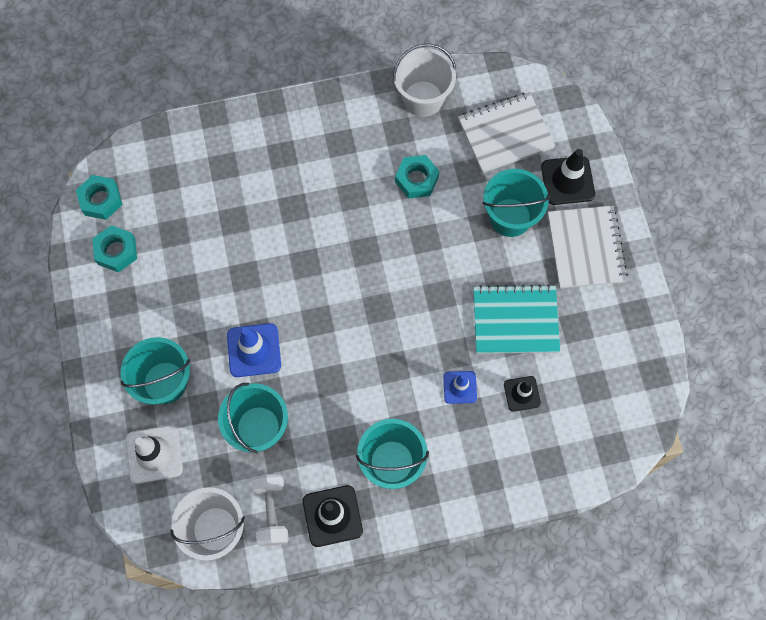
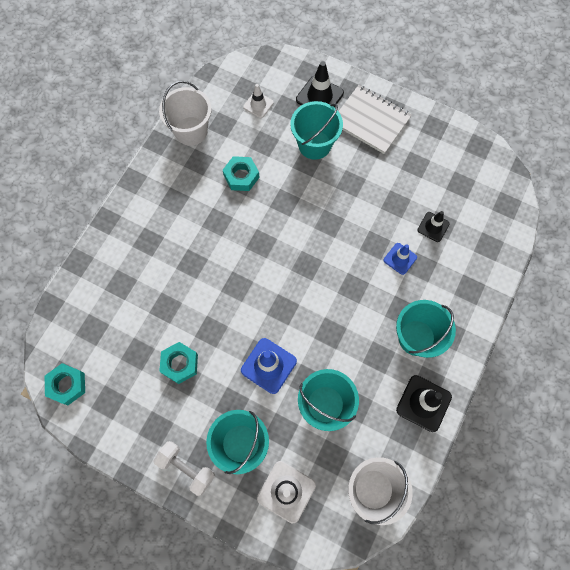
camera: 50 degrees left, 0 degrees up
turquoise nut [93,225,137,272] -> turquoise nut moved to [159,342,198,384]
white dumbbell [253,475,289,546] -> white dumbbell moved to [154,441,215,496]
white notebook [458,92,555,173] -> white traffic cone [243,84,274,118]
turquoise notebook [473,284,560,354] -> none

